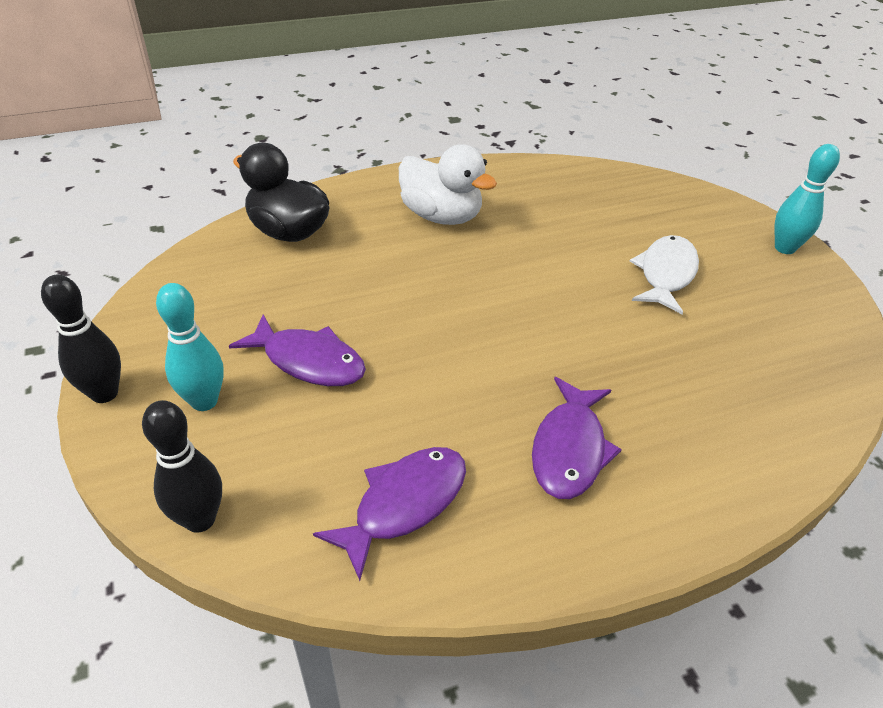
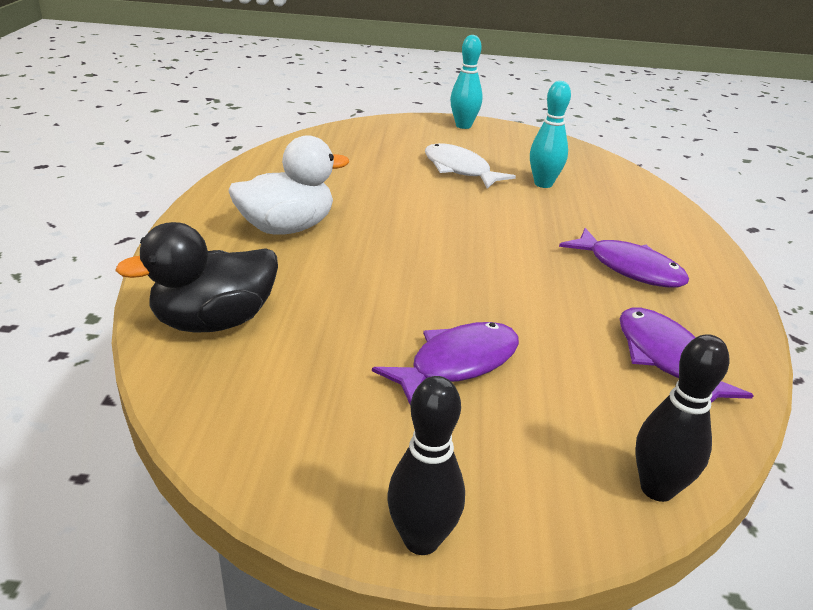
camera: 65 degrees left, 10 degrees down
turquoise bowling pin [156,283,224,411] -> turquoise bowling pin moved to [530,81,571,188]

